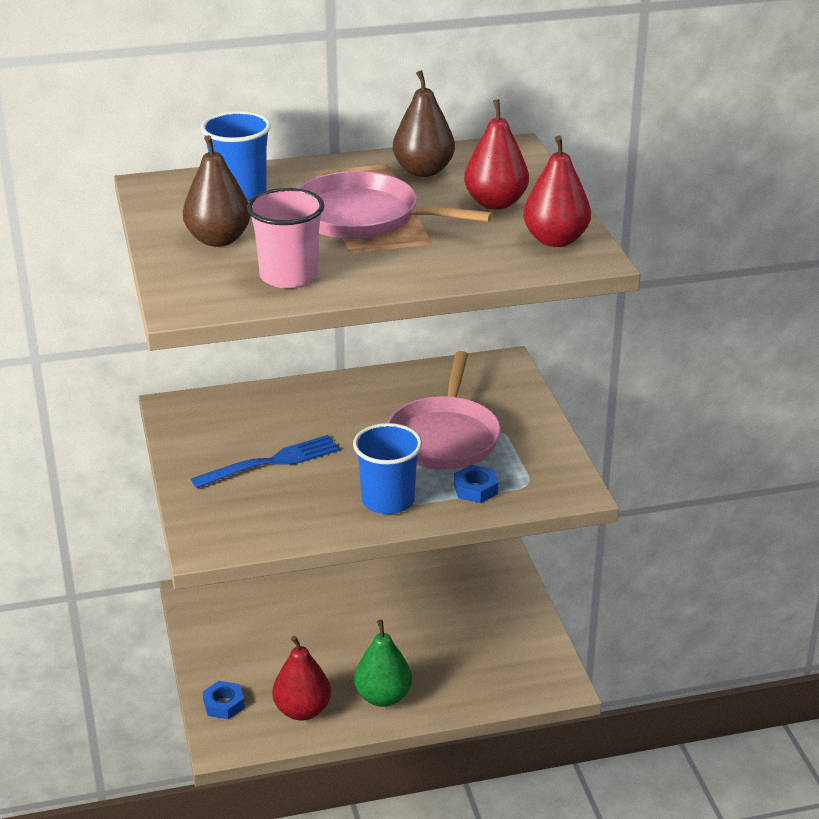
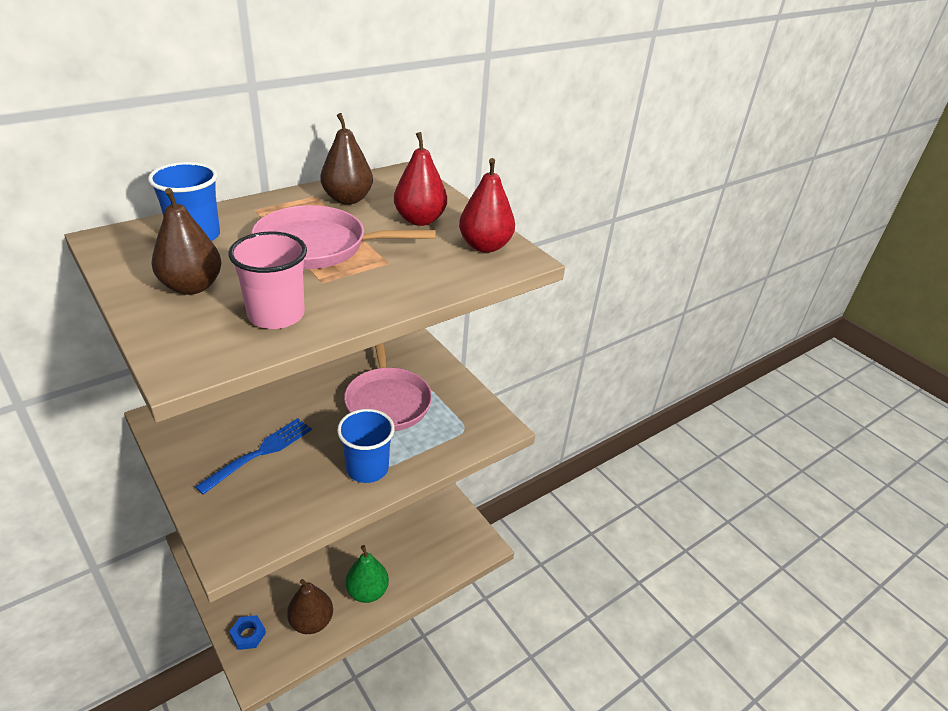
camera: 25 degrees left, 5 degrees up
red pear [272,636,331,721] -> brown pear [287,579,333,634]
blue nut [454,465,498,503] -> none

